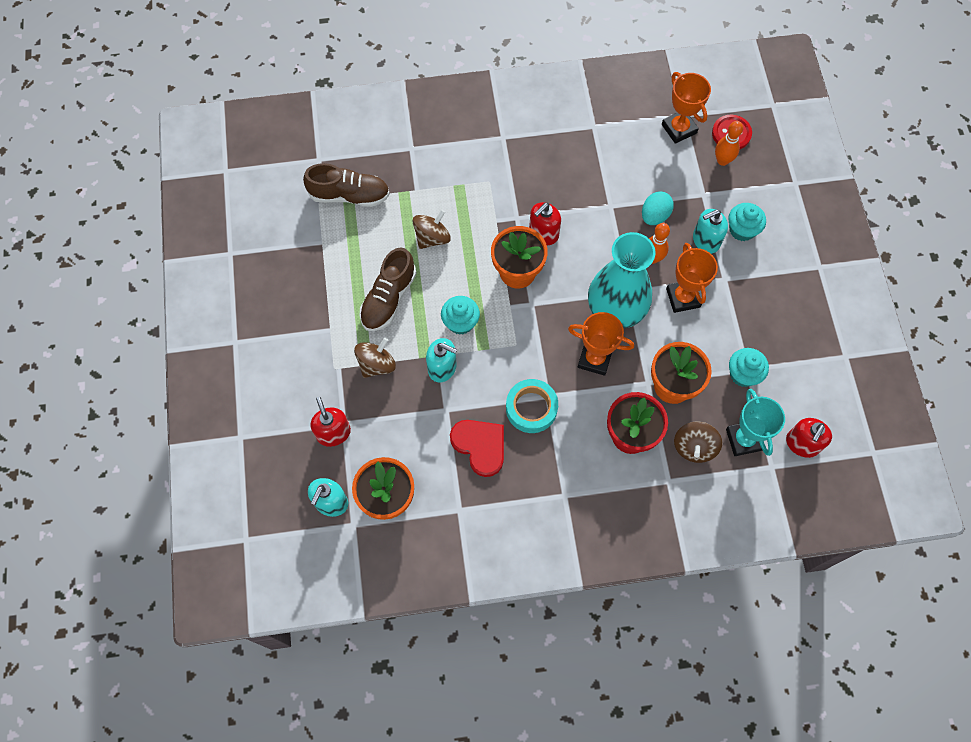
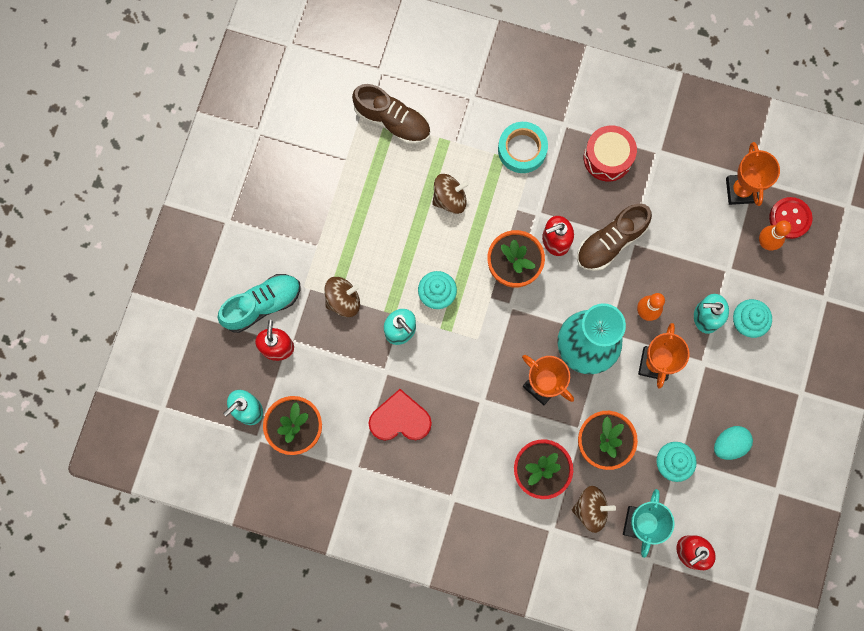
camera: 25 degrees right, 10 degrees up
brown shoe [360,247,416,331] -> brown shoe moved to [577,203,652,271]
red heart [450,420,504,477] -> red heart turned 75 degrees counterclockwise [368,389,432,441]
turquoise tape [506,379,558,433] -> turquoise tape moved to [498,122,548,173]
turquoise egg [642,191,674,225] -> turquoise egg moved to [714,426,753,460]
brown spinning top [674,422,722,463] -> brown spinning top turned 135 degrees counterclockwise [572,486,616,533]
none -> turquoise shoe [218,274,301,333]
none -> red drum [584,125,637,181]

